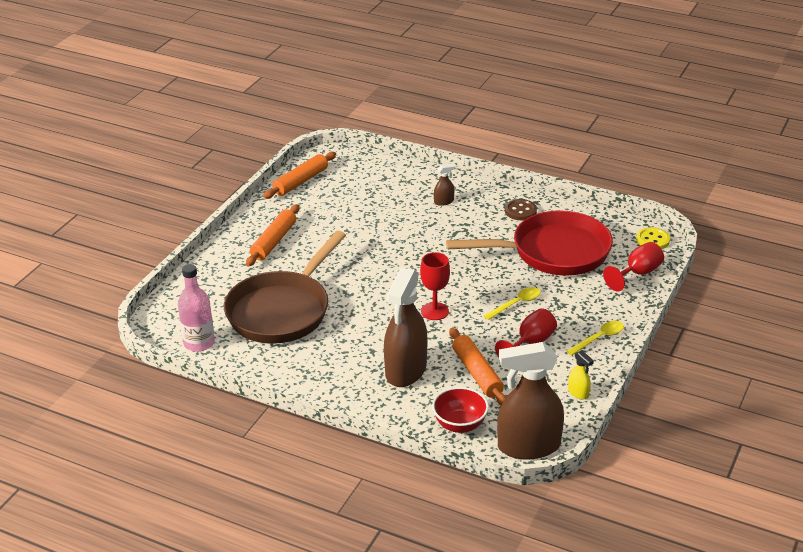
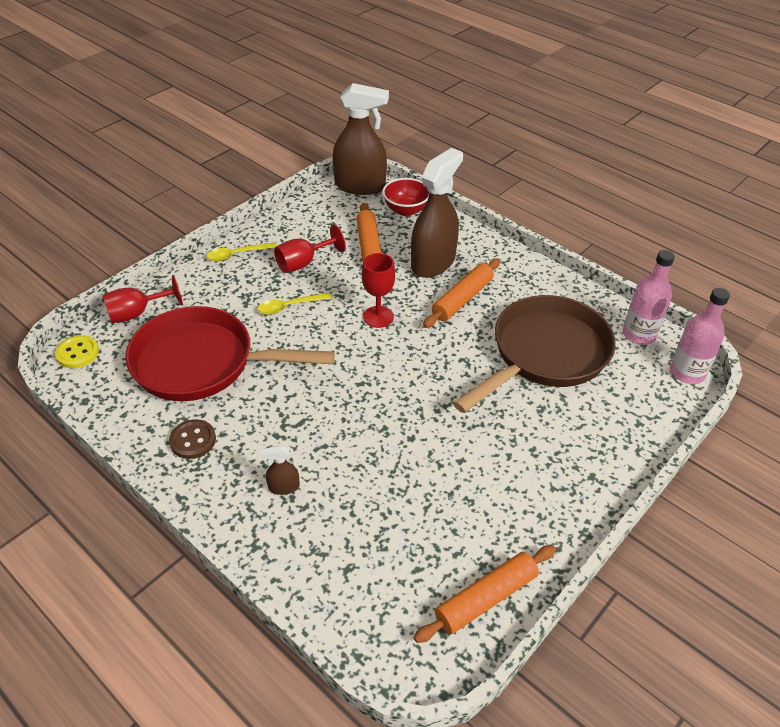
camera: 165 degrees left, 10 degrees up
orange rolling pin [246,204,299,266] -> orange rolling pin moved to [423,258,500,328]
yellow spray bottle [568,351,594,400] -> none
none -> pink bottle [670,288,730,384]

